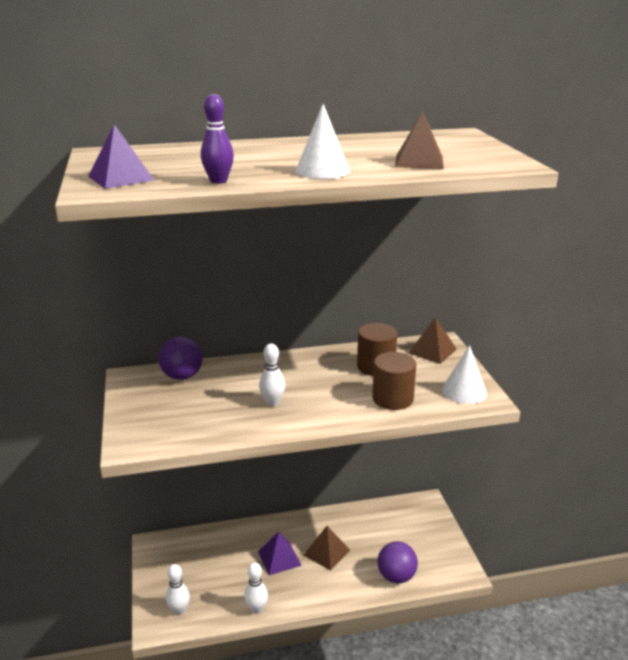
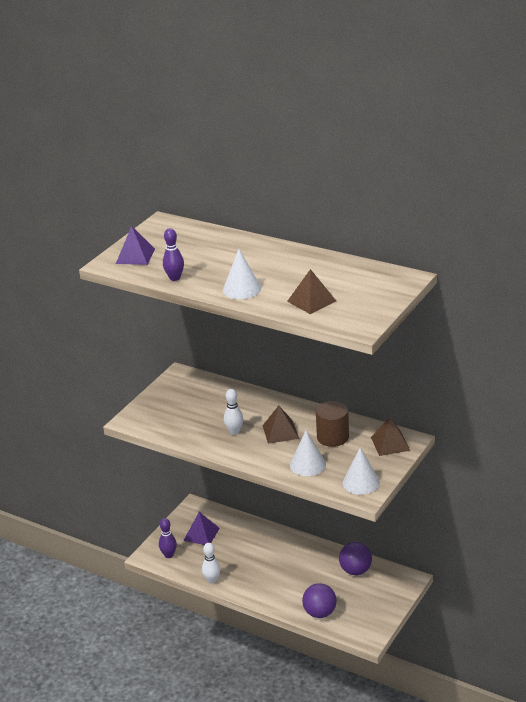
camera: 45 degrees right, 5 degrees up
purple ball [158,336,203,380] -> purple ball moved to [339,542,372,575]
white bowling pin [166,564,190,615] -> purple bowling pin [159,518,177,558]
purple pyramid [258,531,302,575] -> purple pyramid moved to [183,512,220,545]
brown pyramid [303,526,350,571] -> brown pyramid moved to [262,406,299,444]
brown cylinder [372,352,416,410] -> white cone [290,430,326,476]

